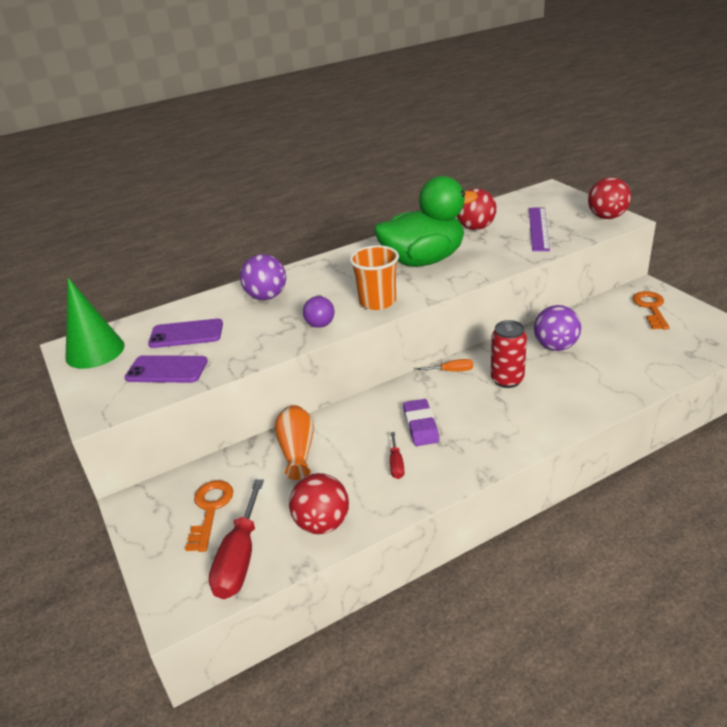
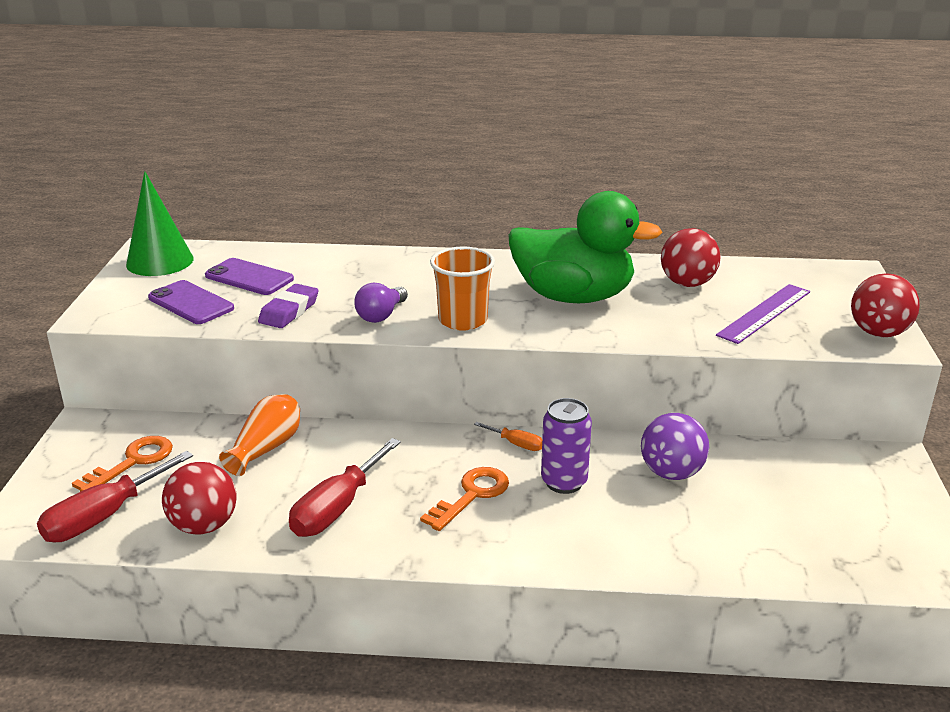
camera: 30 degrees right, 5 degrees down
purple ball [240,254,286,300] -> none
red screwdriver [390,432,404,479] -> red screwdriver [289,438,401,537], size x2.02
purple eraser [403,399,439,446] -> purple eraser moved to [258,284,318,328]
red can [491,320,527,388] -> purple can [541,398,592,494]
orange key [632,291,670,329] -> orange key moved to [420,467,509,531]

